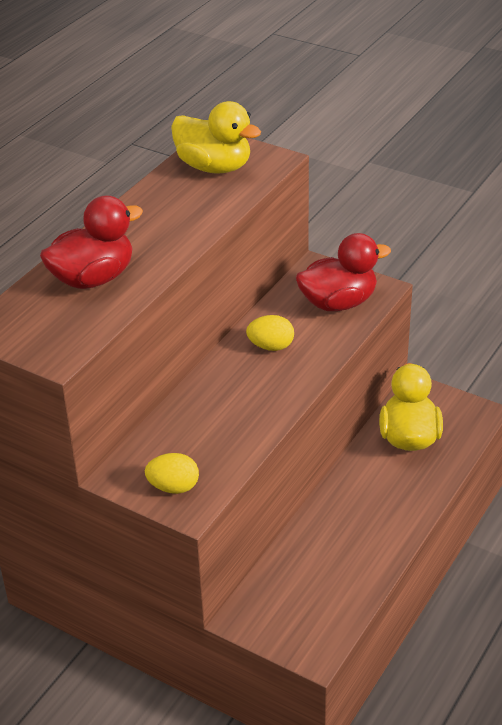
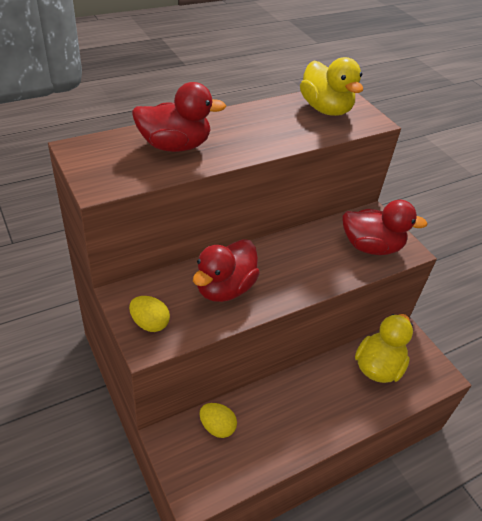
camera: 25 degrees right, 5 degrees up
yellow egg [246,315,294,351] -> yellow egg moved to [199,403,237,438]
none -> red duck [193,239,260,302]

